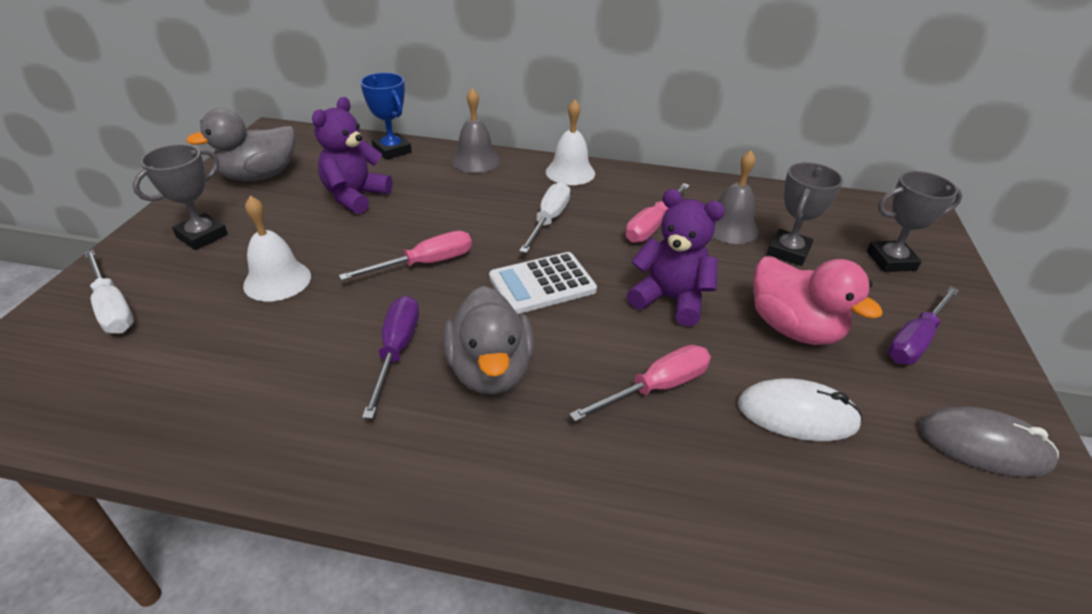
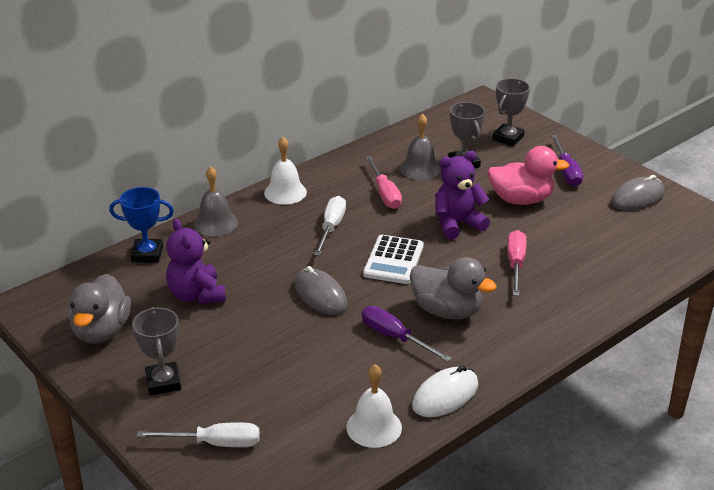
camera: 50 degrees left, 5 degrees down
white bell [243,196,311,301] -> white bell moved to [346,364,402,448]
pink screwdriver [339,231,472,281] -> grey mouse [295,266,347,315]
white screwdriver [519,182,570,253] -> white screwdriver turned 45 degrees clockwise [314,196,346,256]
white mouse [738,378,862,441] -> white mouse moved to [412,365,478,417]

